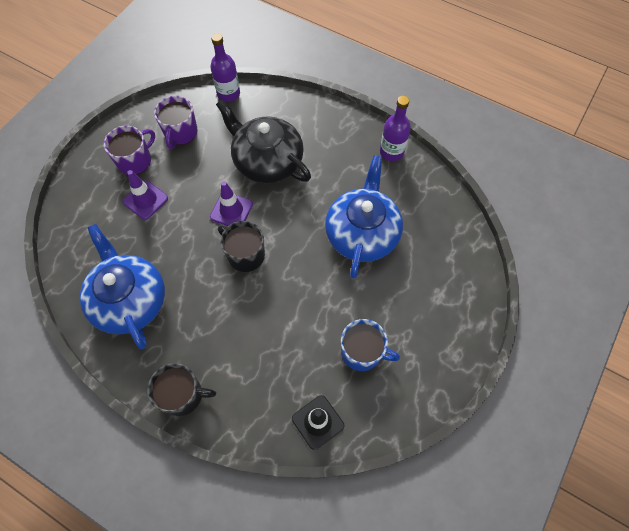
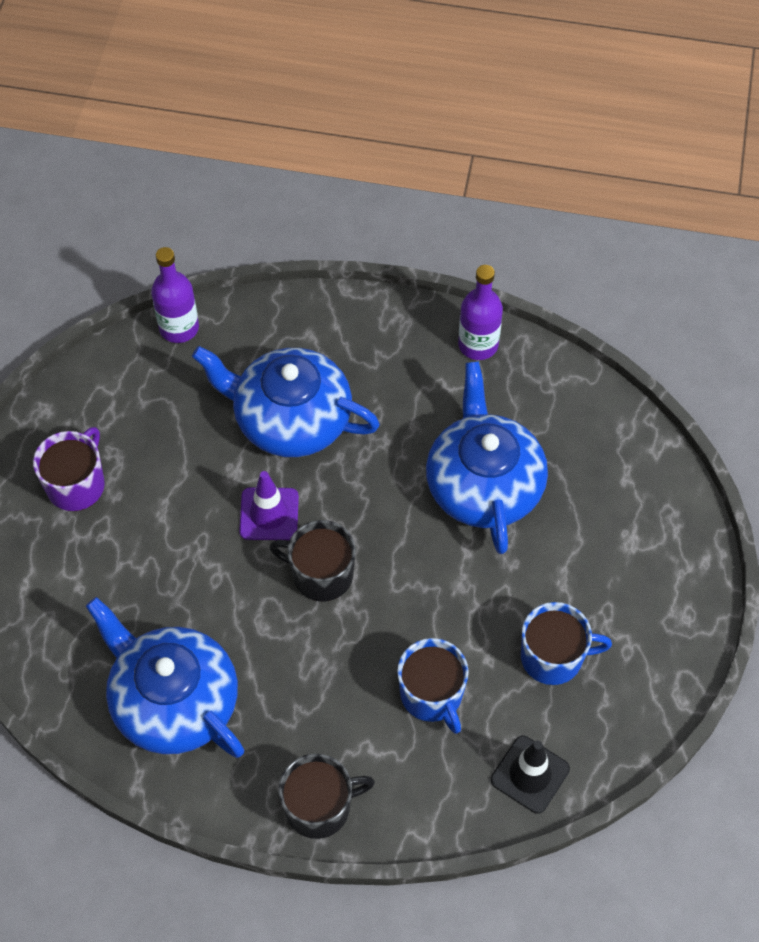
camera: 20 degrees left, 5 degrees down
purple traffic cone [123,170,168,220] -> none
purple mug [154,96,198,149] -> none
black teapot [216,99,311,183] -> blue teapot [192,346,380,457]
none -> blue mug [397,638,469,734]

